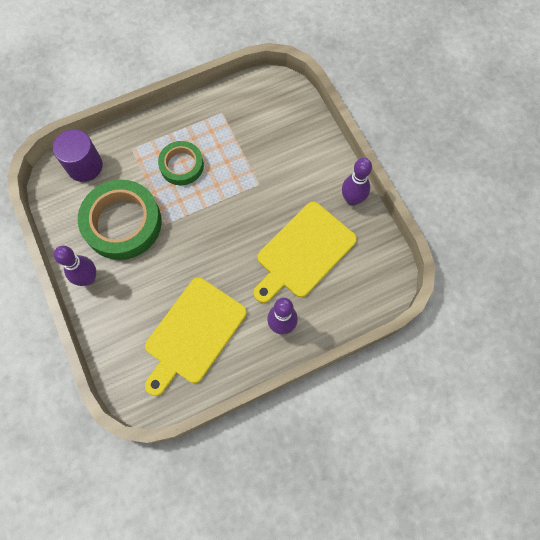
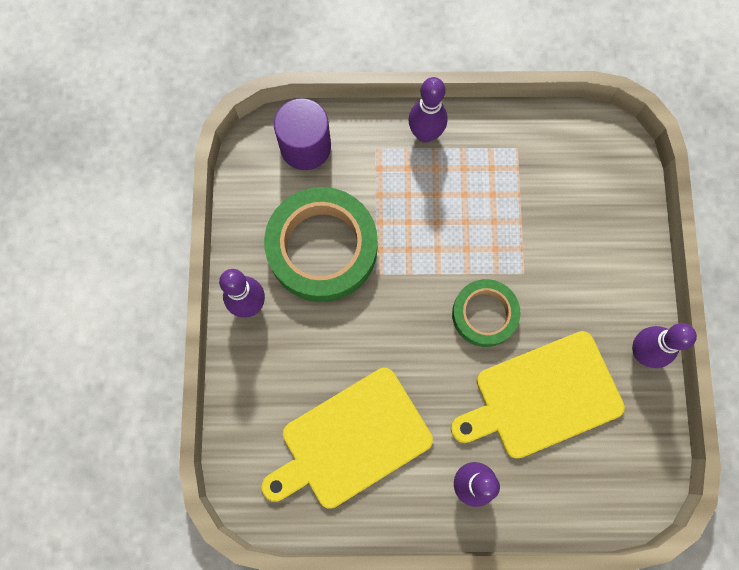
camera: 25 degrees right, 5 degrees up
green tape [158,141,204,185] -> green tape moved to [452,279,521,347]
none -> purple bowling pin [408,77,448,143]

